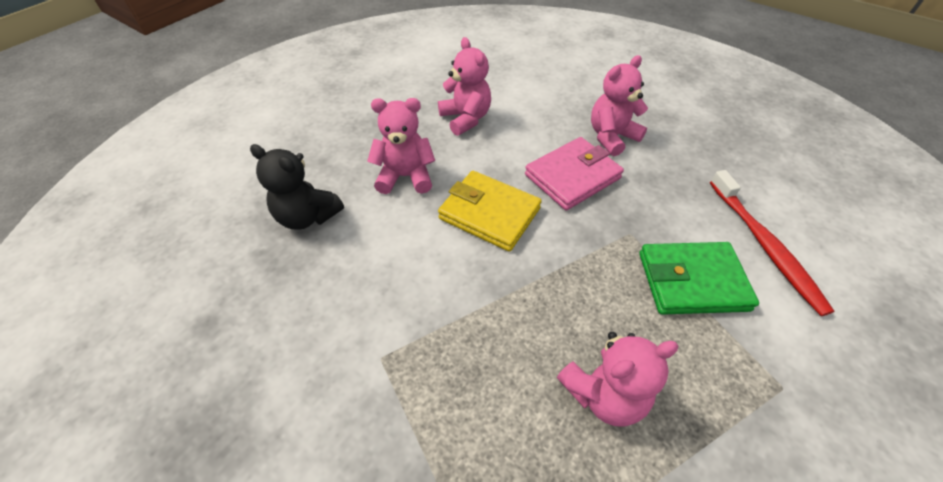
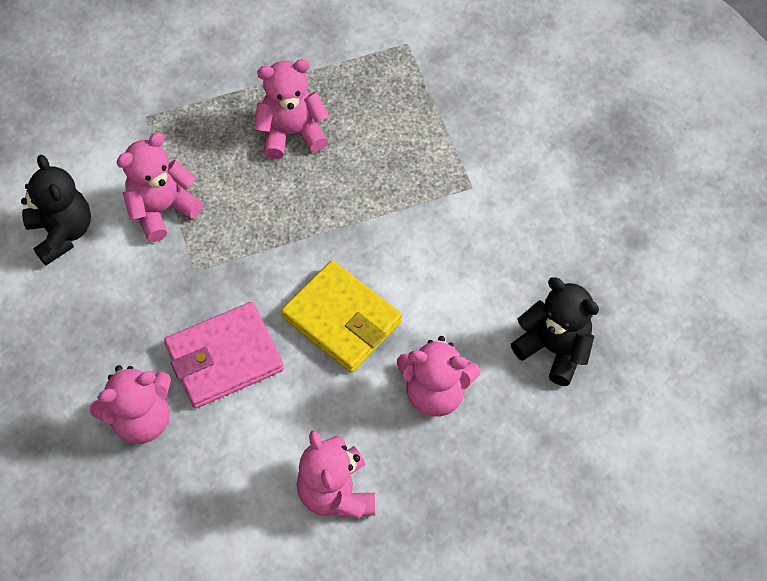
camera: 170 degrees left, 10 degrees up
green wallet [639,242,759,315] -> pink teddy bear [117,133,203,242]
red toothbrush [710,170,834,316] -> black teddy bear [21,155,91,265]

